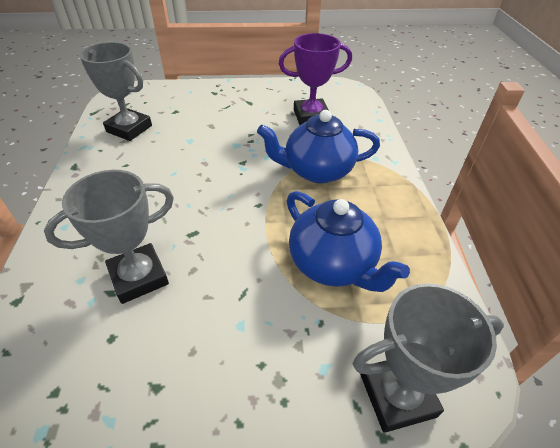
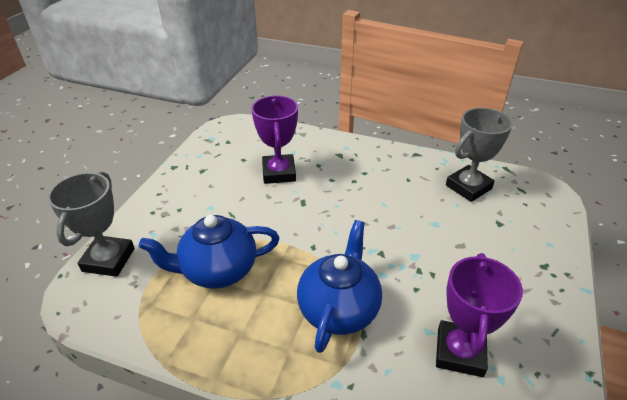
camera: 115 degrees right, 5 degrees down
grey trophy [44,170,174,304] -> purple trophy [251,96,298,184]

